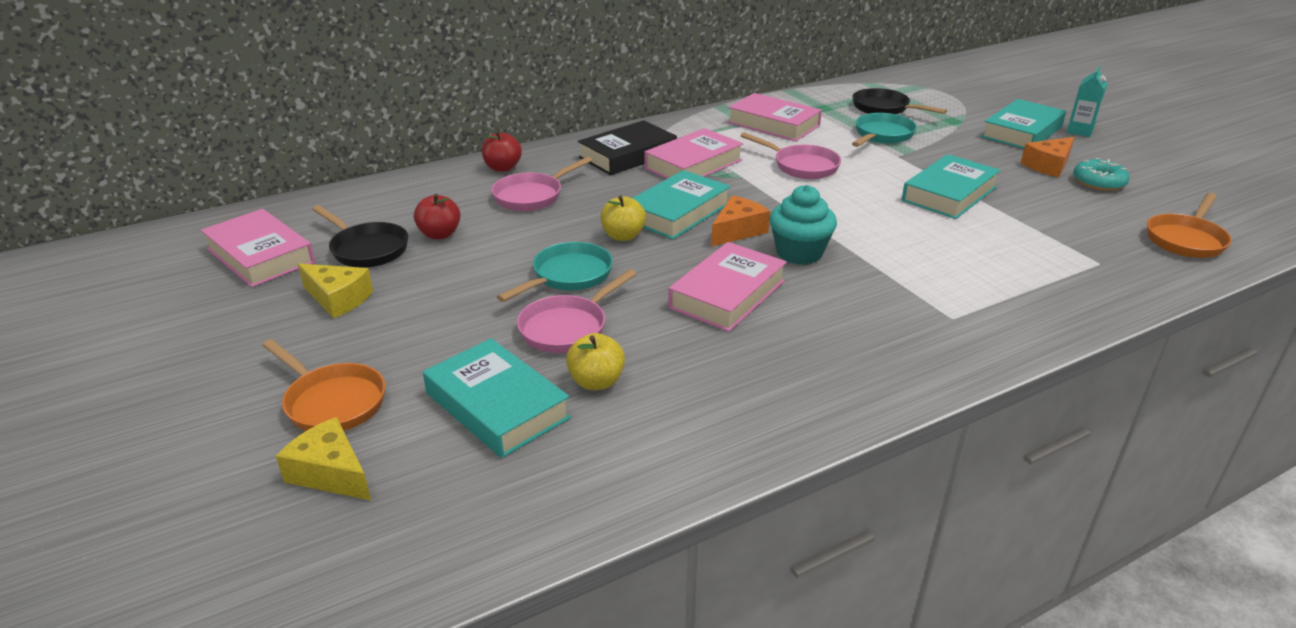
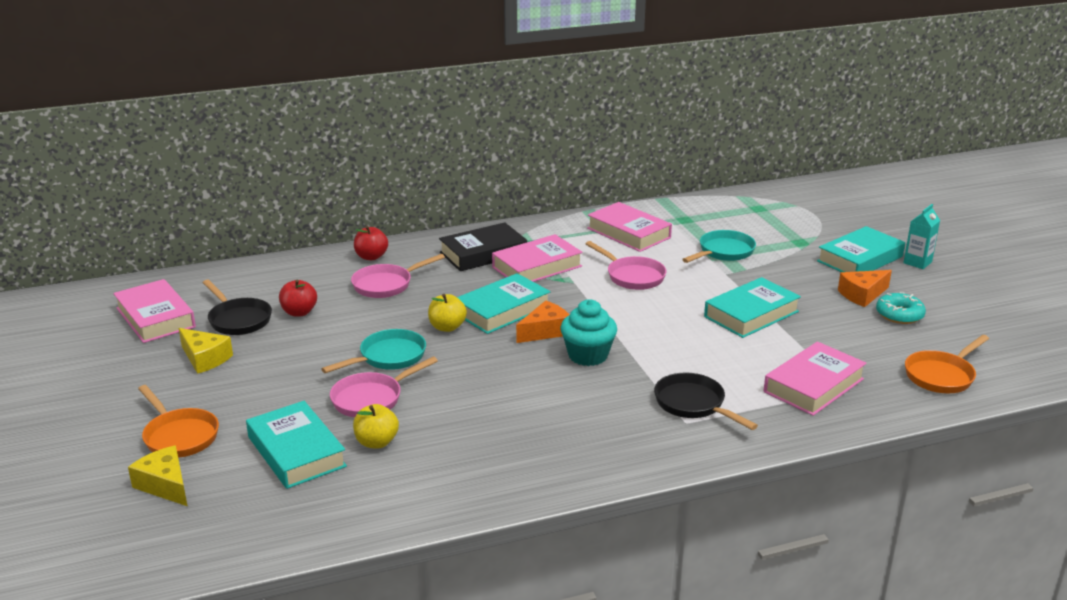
camera: 10 degrees right, 5 degrees down
pink book [668,242,787,332] -> pink book moved to [764,342,867,416]
black pan [852,88,947,114] -> black pan moved to [654,373,758,430]

